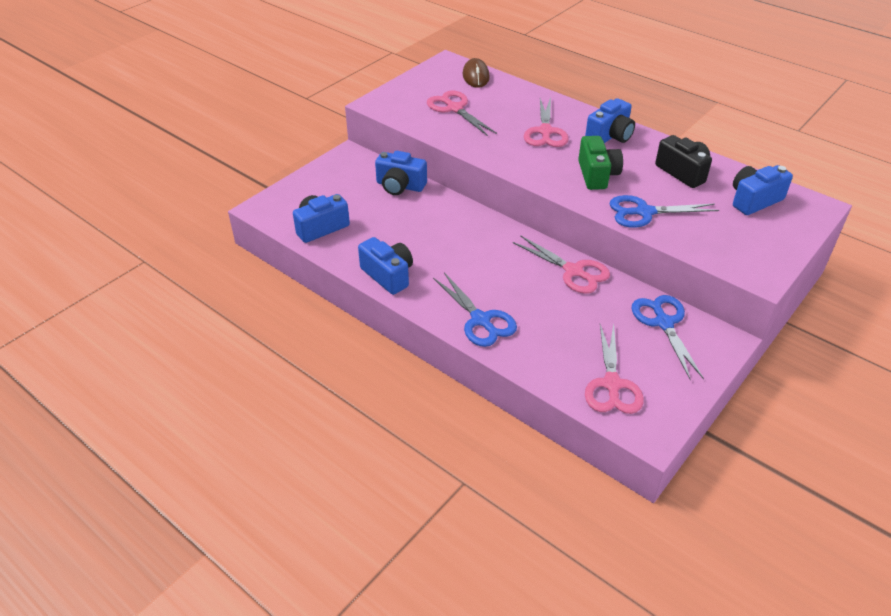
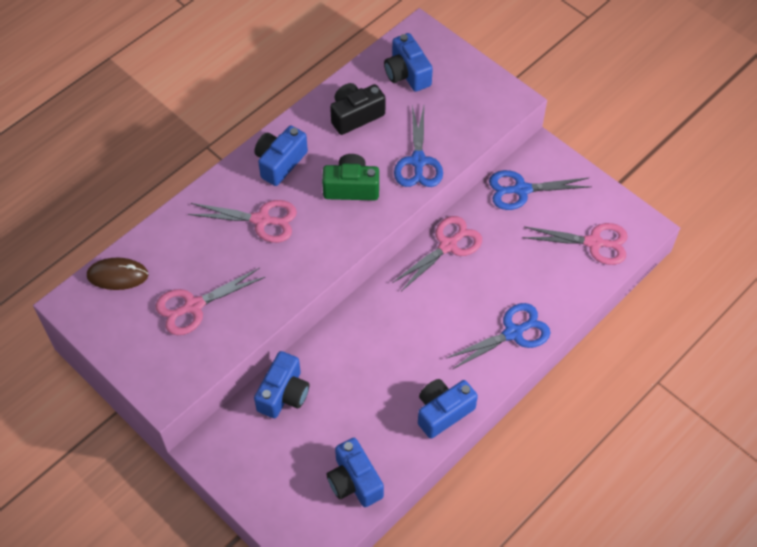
camera: 85 degrees left, 15 degrees up
blue camera [585,98,635,143] -> blue camera turned 105 degrees counterclockwise [254,126,308,186]

